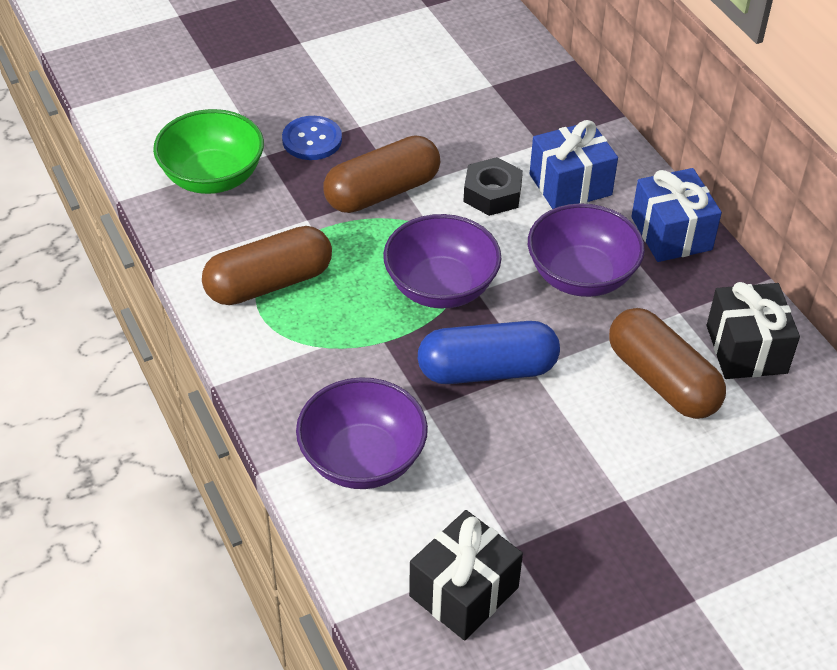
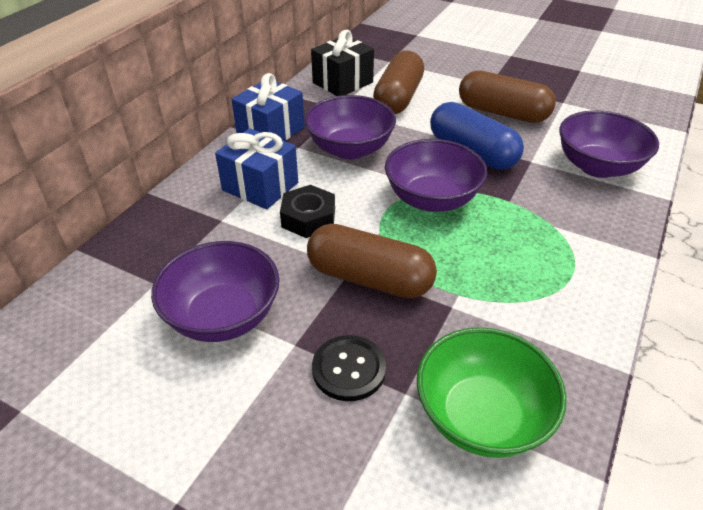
camera: 125 degrees left, 5 degrees down
brown capsule [202,226,332,305] -> brown capsule moved to [459,70,556,123]
blue button [282,116,342,160] -> black button [312,335,386,401]
black gift [409,510,523,640] -> none
none -> purple bowl [151,241,280,342]

